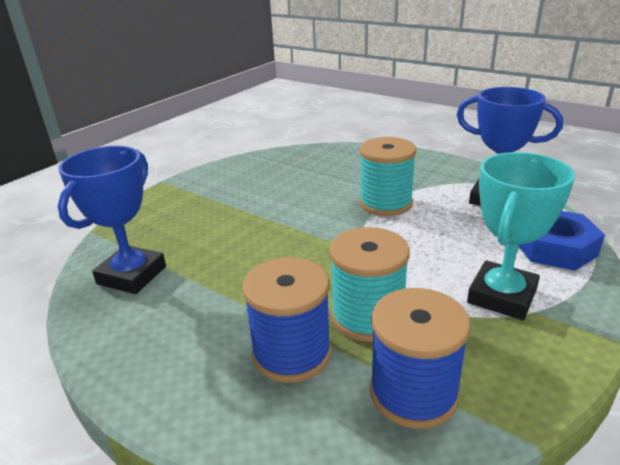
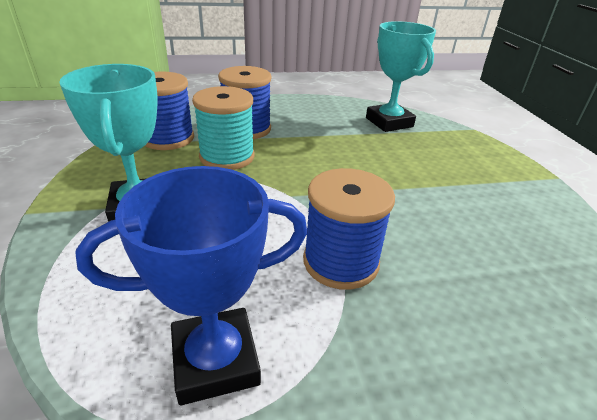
camera: 130 degrees right, 5 degrees up
blue trophy [58,146,166,294] -> turquoise trophy [366,21,436,132]
turquoise spool [359,137,417,216] -> blue spool [303,168,395,290]
blue nut [519,211,605,271] -> none

